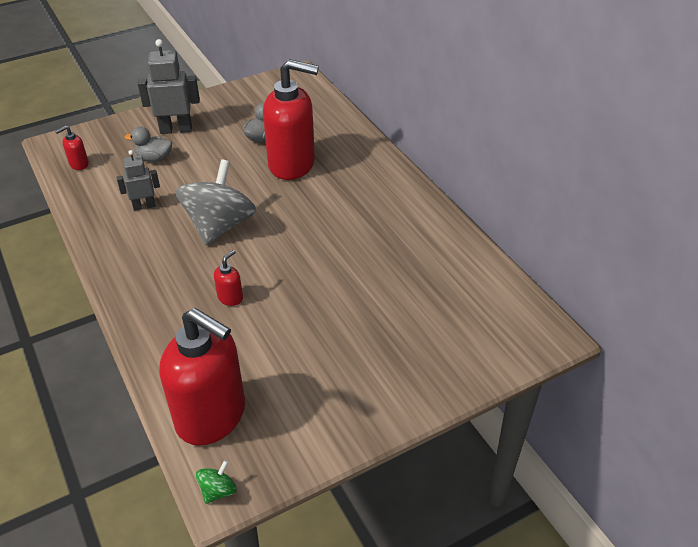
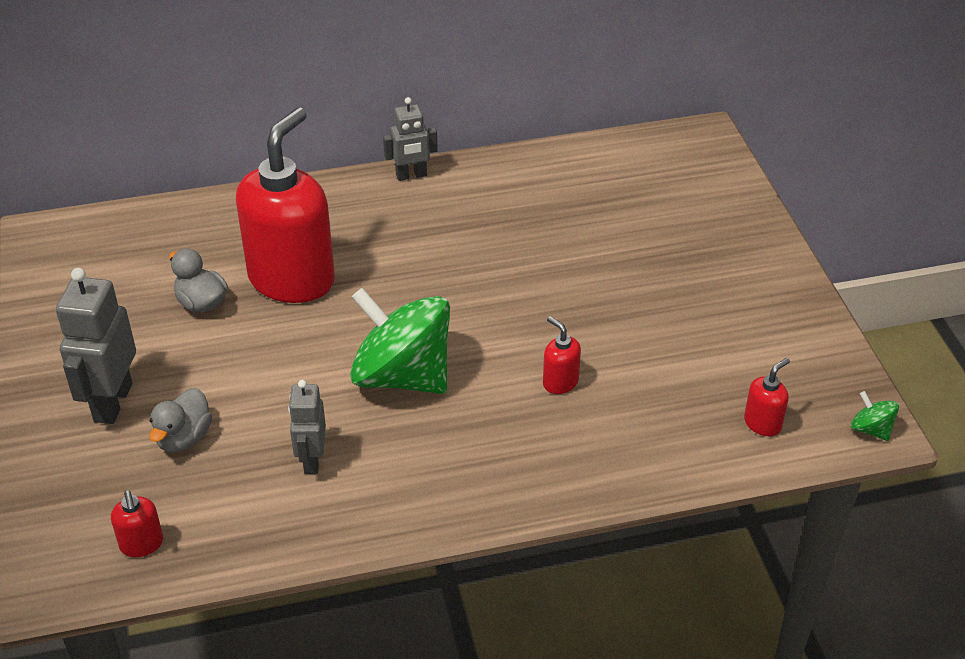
camera: 75 degrees left, 0 degrees up
red soap dispenser [159,308,245,446] -> red soap dispenser [744,358,790,436], size x0.40
grey spinning top [175,159,256,245] -> green spinning top [350,288,450,394]
none -> grey robot [383,97,438,181]

